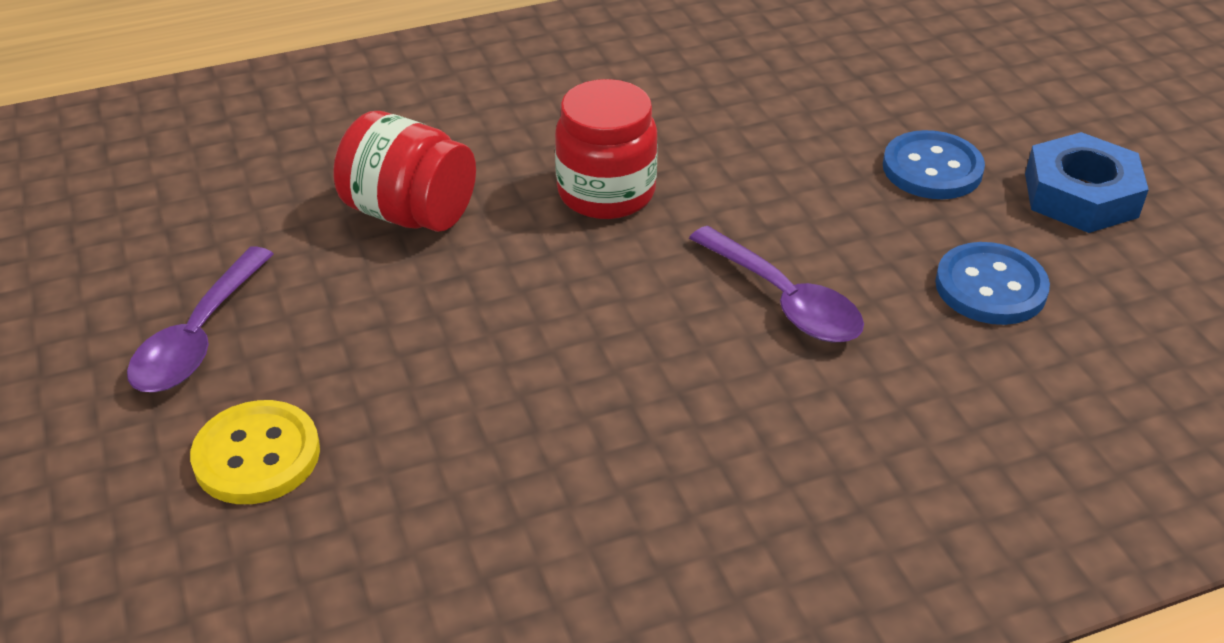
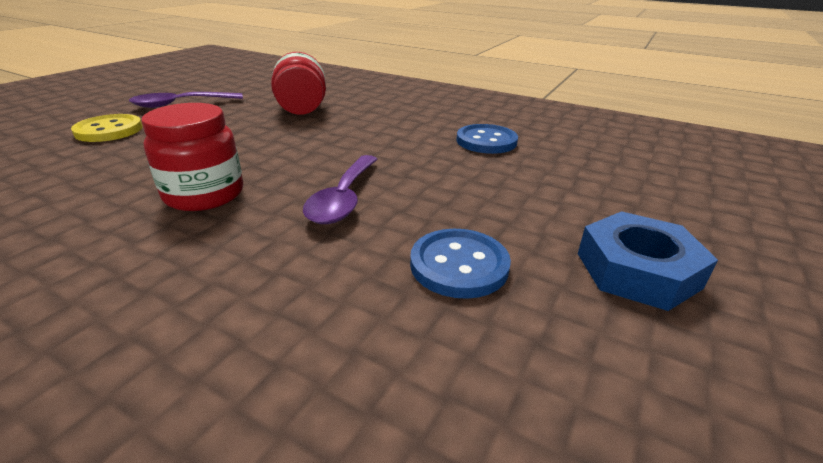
camera: 50 degrees right, 10 degrees down
red jar [555,79,658,219] -> red jar moved to [141,103,243,211]
blue button [883,130,985,199] -> blue button moved to [457,124,518,154]

